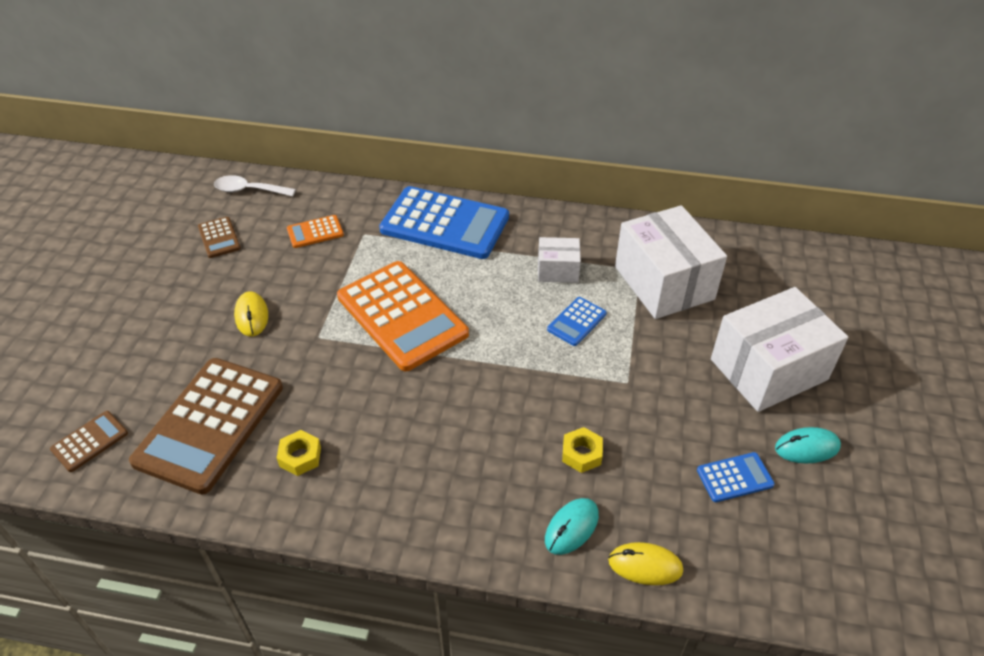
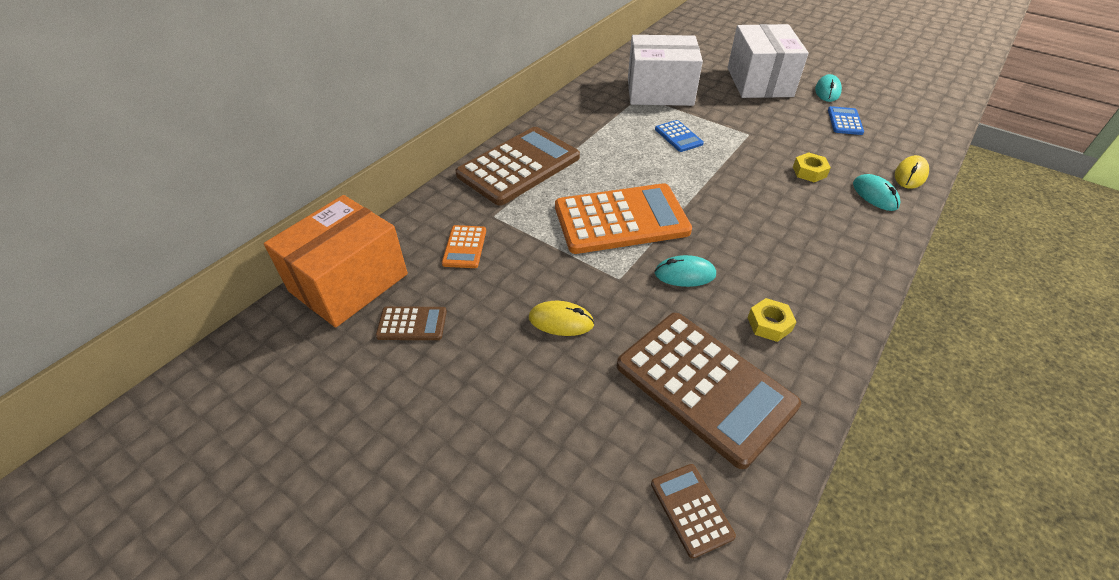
camera: 65 degrees left, 0 degrees up
white spoon [214,175,296,196] -> orange box [264,195,408,328]
blue calculator [379,186,509,259] -> brown calculator [456,127,580,206]
white box [538,237,581,283] -> none
none -> turquoise mouse [655,255,716,287]

